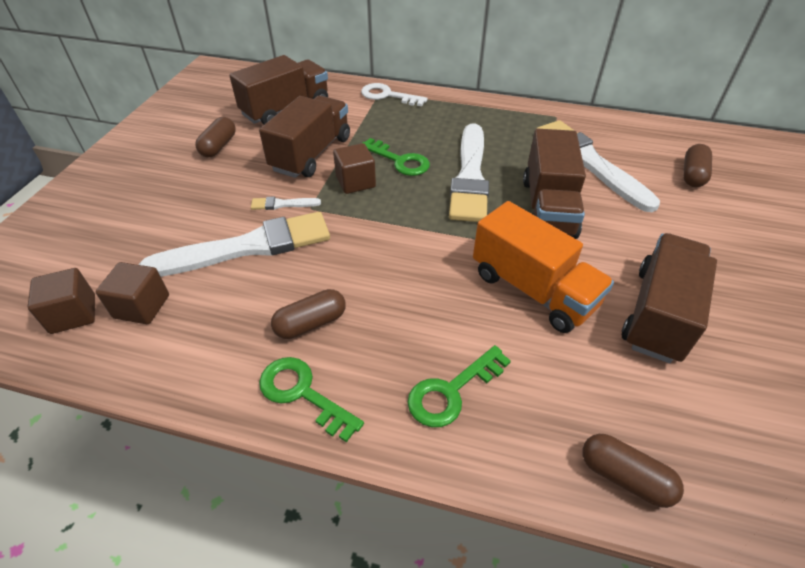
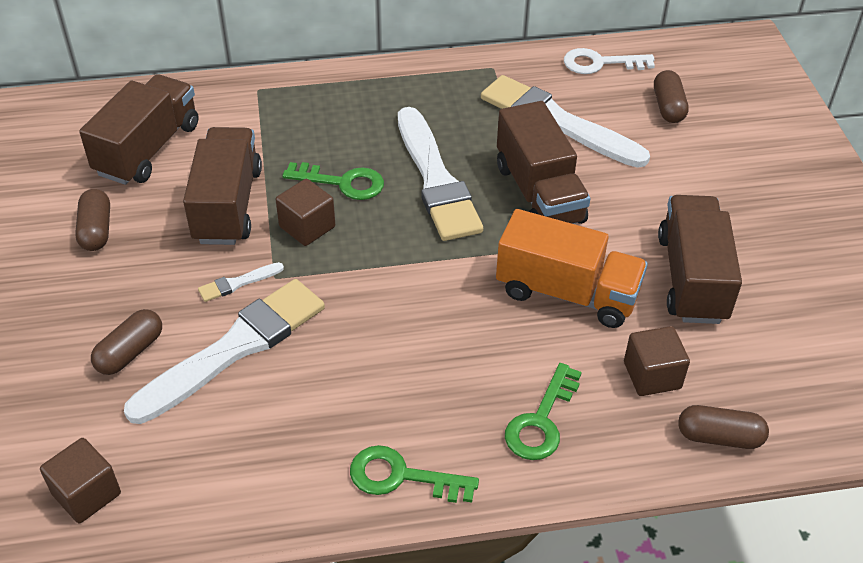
camera: 25 degrees left, 0 degrees up
brown cube [96,262,169,324] -> brown cube moved to [624,326,690,396]
brown capsule [271,289,346,339] -> brown capsule moved to [91,309,162,375]
white key [361,83,428,106] -> white key moved to [564,48,655,74]

